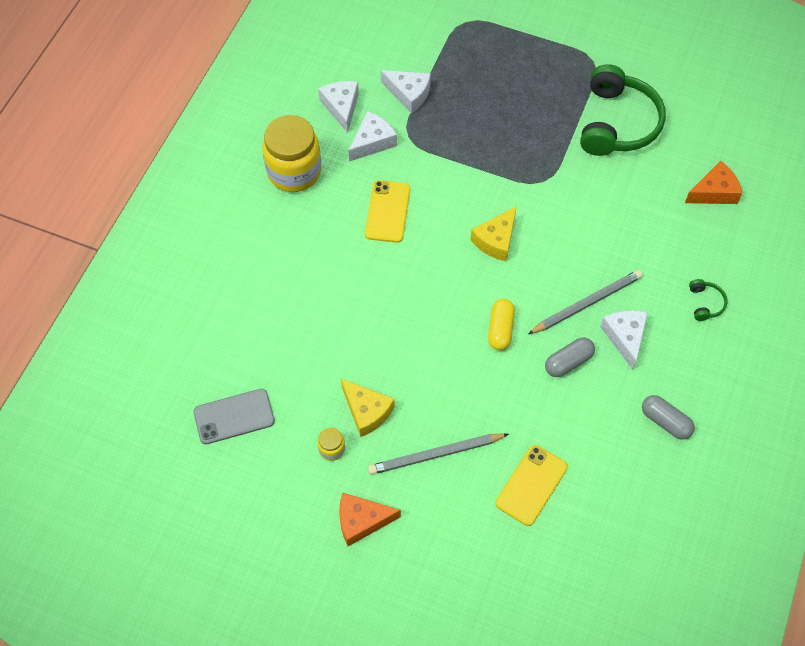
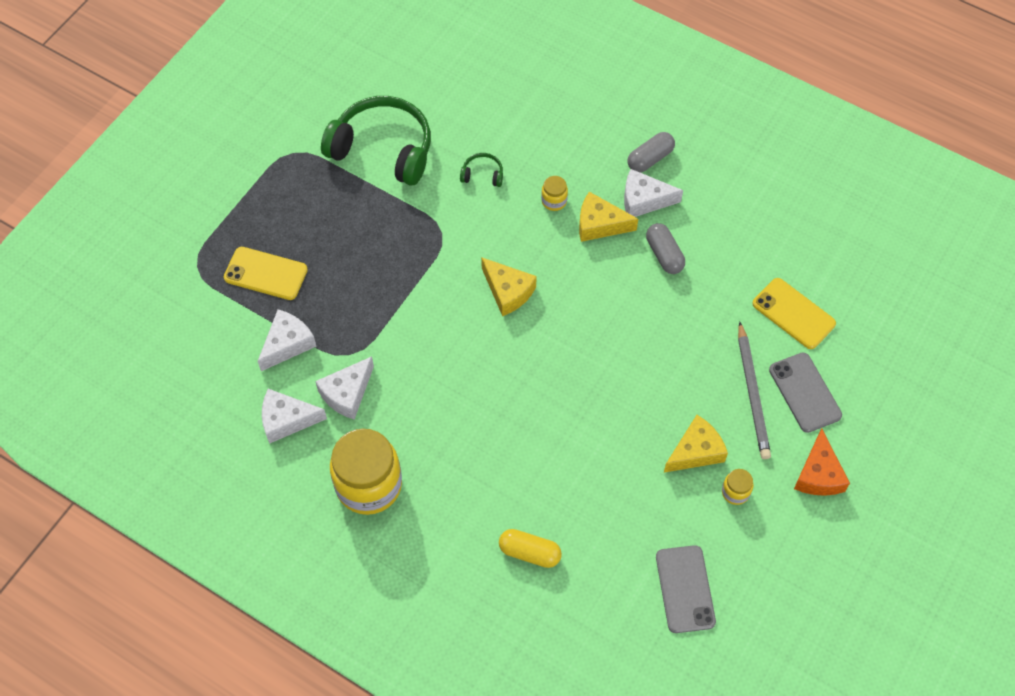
camera: 80 degrees left, 0 degrees up
white cheese [348,111,397,162] -> white cheese turned 105 degrees counterclockwise [315,356,374,420]
yellow phone [365,180,410,243] -> yellow phone moved to [224,247,308,300]
yellow capsule [488,299,515,350] -> yellow capsule moved to [499,529,562,568]
grey pencil [528,270,643,334] -> yellow cheese [579,192,638,242]
grey capsule [642,395,695,440] -> grey capsule moved to [627,132,675,172]
orange cheese [685,161,742,204] -> none
green headphones [689,279,727,321] -> green headphones moved to [460,153,503,187]
none -> yellow jar [541,176,568,211]
none -> grey phone [769,353,842,433]

